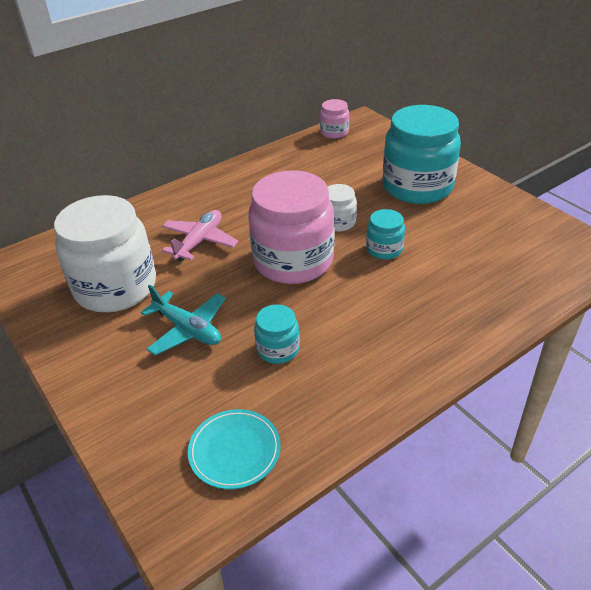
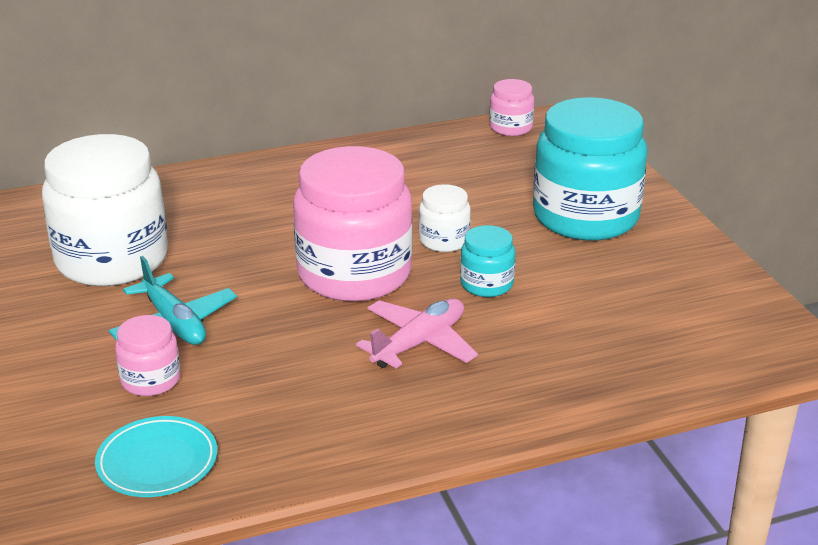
camera: 15 degrees right, 10 degrees down
pink plane [162,210,238,262] -> pink plane moved to [356,299,478,368]
turquoise jar [254,304,300,364] -> none
none -> pink jar [115,315,181,396]

